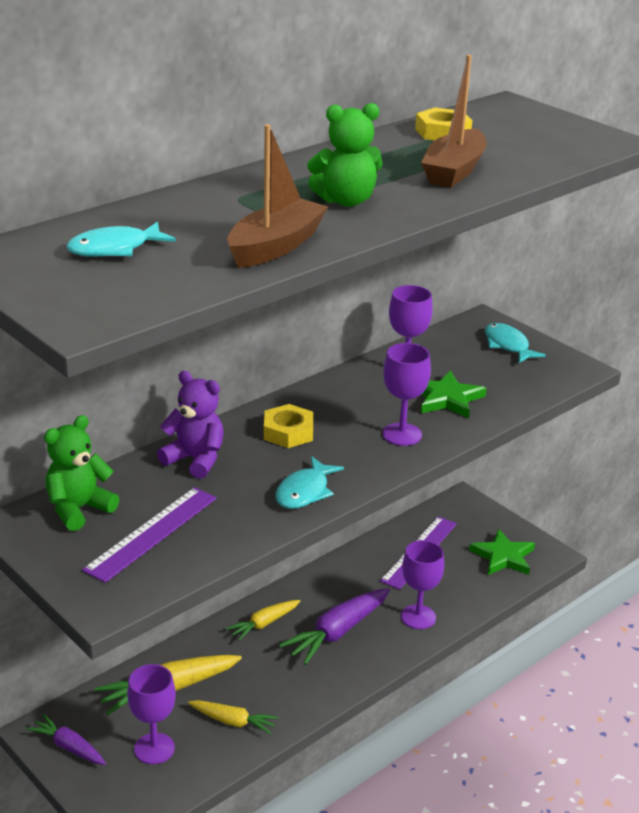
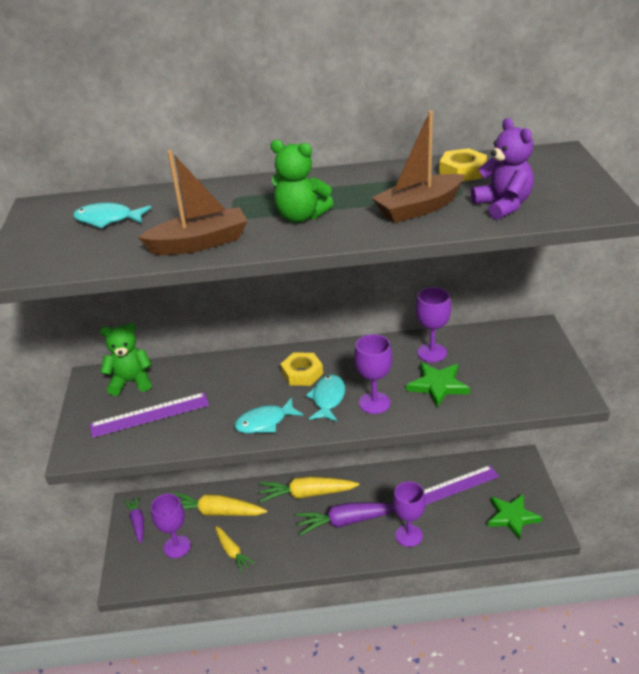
camera: 40 degrees right, 5 degrees up
purple teddy bear [157,371,224,479] -> purple teddy bear moved to [471,118,534,220]
yellow carrot [226,600,300,641] -> yellow carrot [259,476,359,503], size x1.66
turquoise fish [485,323,546,363] -> turquoise fish moved to [306,375,345,422]

